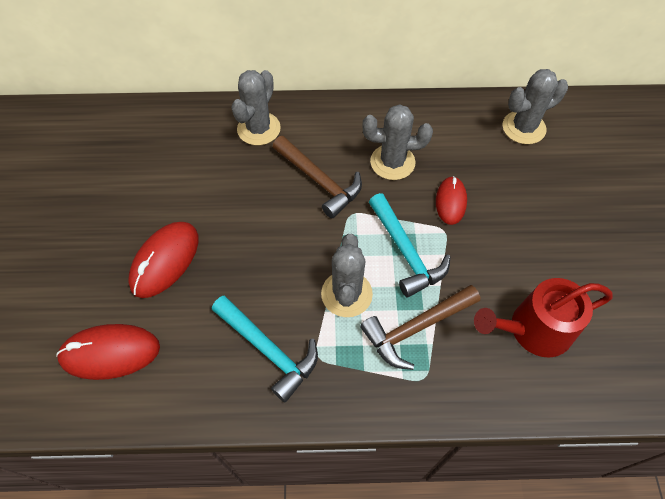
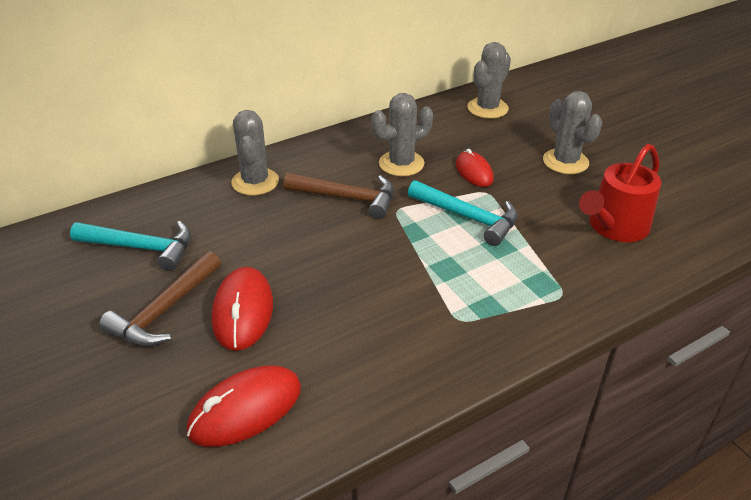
camera: 30 degrees left, 20 degrees down
turquoise hammer [212,295,318,402] -> turquoise hammer moved to [70,221,191,271]
grey cactus [321,234,373,317] -> grey cactus moved to [543,91,602,174]
brown hammer [360,285,480,370] -> brown hammer moved to [99,251,221,347]

